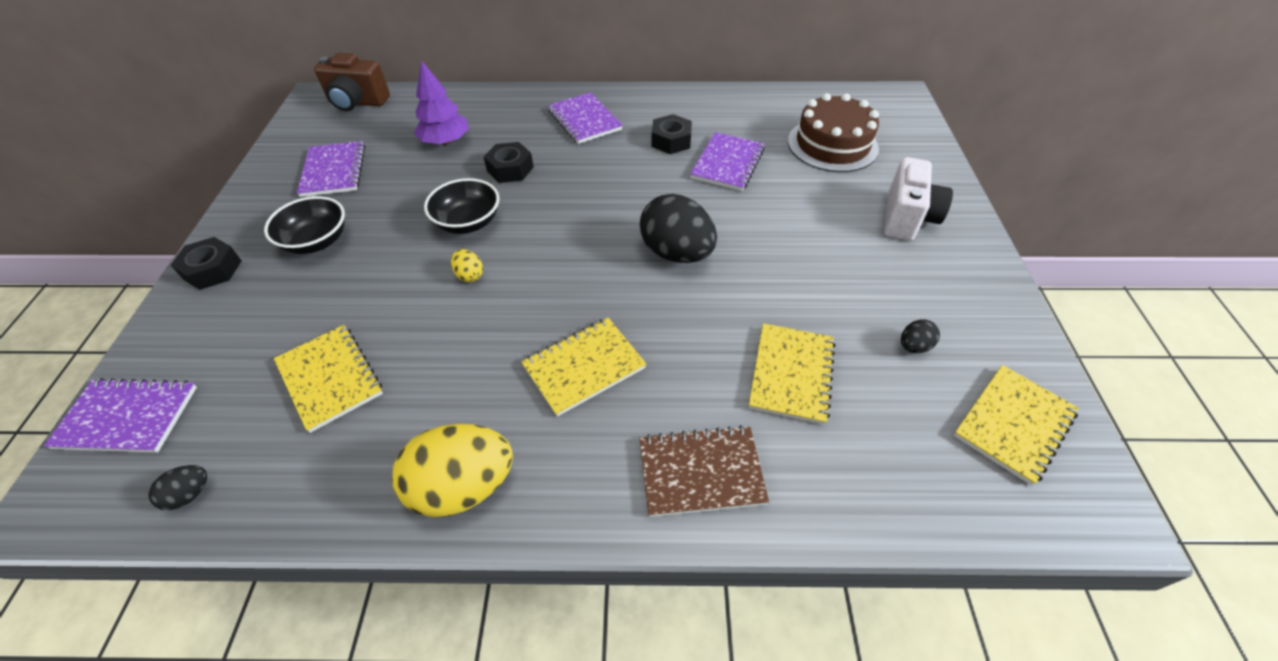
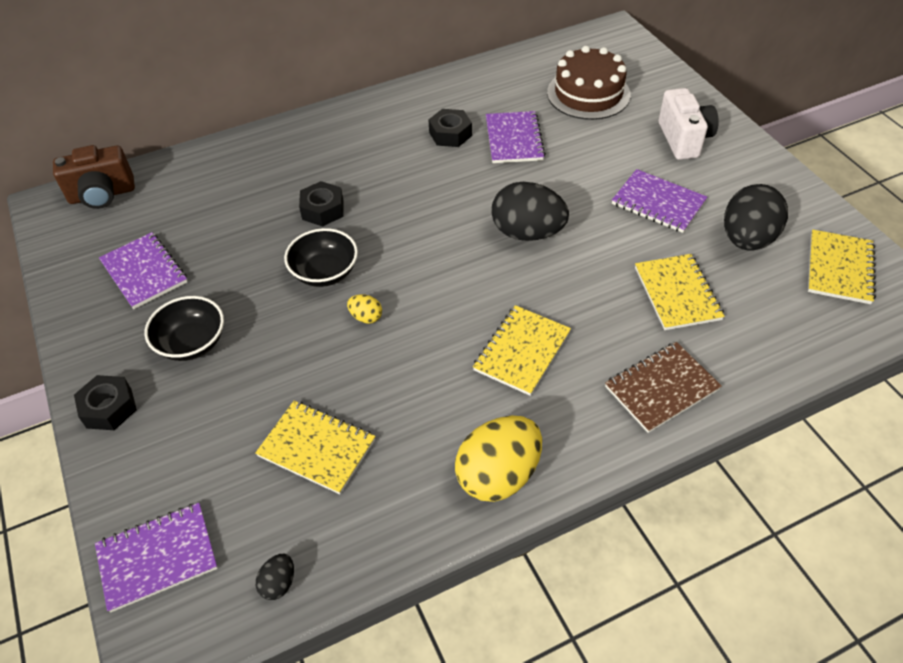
camera: 25 degrees left, 0 degrees up
purple tree [414,60,469,145] -> none
purple notebook [548,92,623,144] -> purple notebook moved to [612,169,707,233]
black egg [901,319,940,353] -> black egg [724,184,788,251], size x2.25

